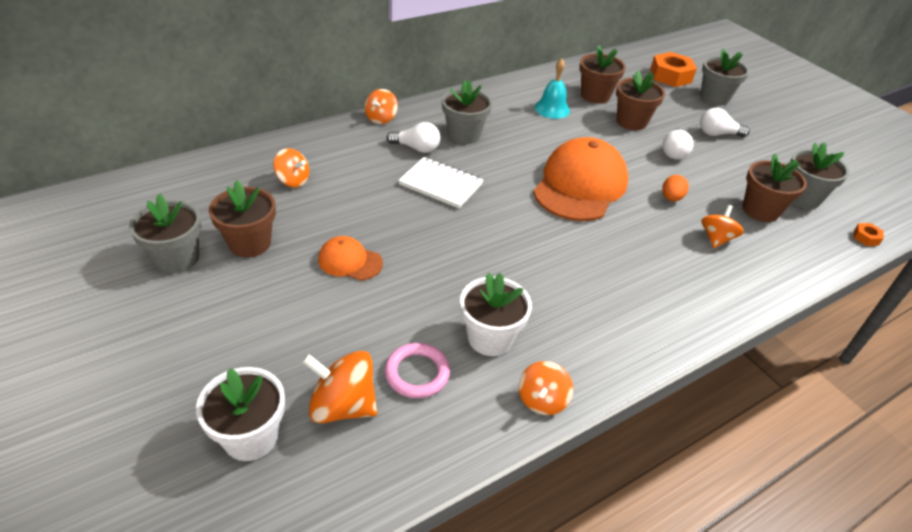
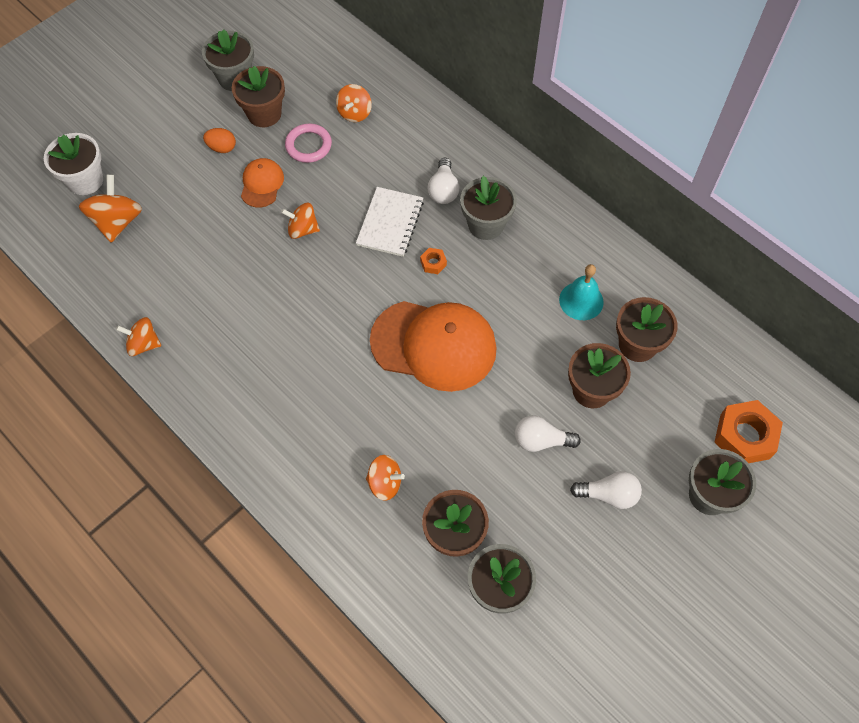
camera: 80 degrees right, 20 degrees up
orange spinning top [365,89,398,124] -> orange spinning top moved to [281,203,320,239]
pink ring [385,343,450,398] -> pink ring moved to [285,123,332,163]
white flower pot [460,273,532,356] -> none
orange egg [662,175,689,201] -> orange egg moved to [203,128,236,153]
white light bulb [700,108,750,137] -> white light bulb turned 105 degrees clockwise [570,471,642,509]
orange nut [854,223,884,246] -> orange nut moved to [420,248,447,274]

